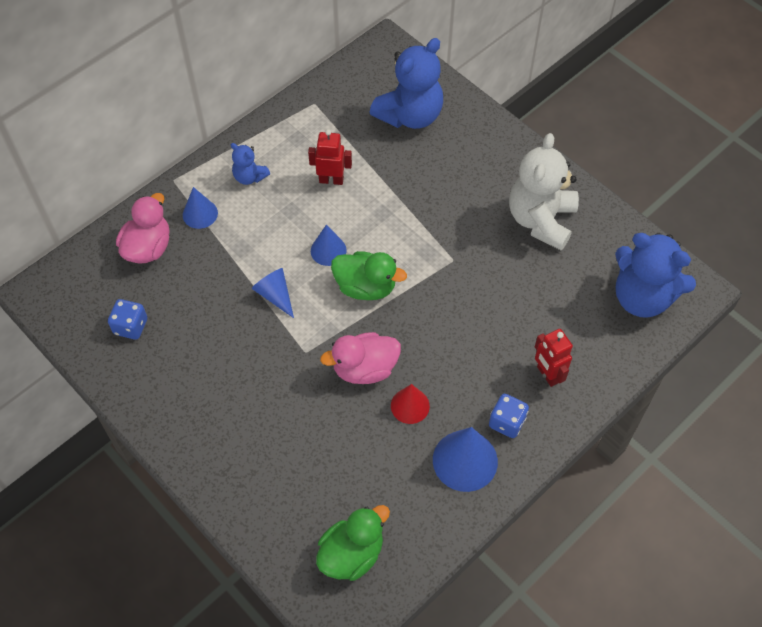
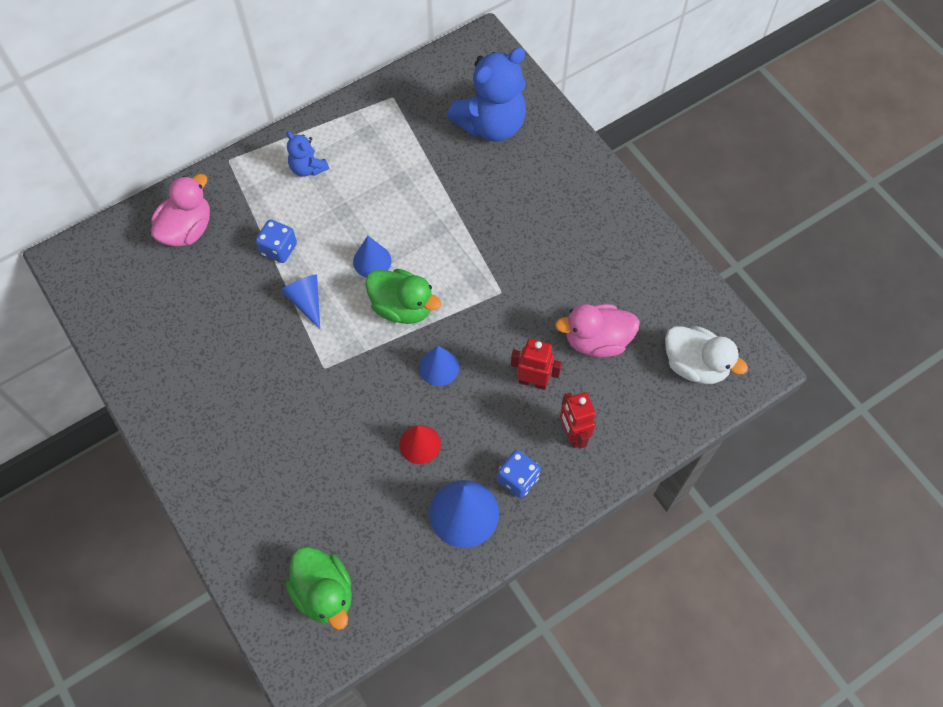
camera: 10 degrees right, 5 degrees up
blue dice [108,299,147,340] -> blue dice moved to [256,220,297,263]
blue cone [183,187,218,229] -> blue cone moved to [419,346,459,386]
red robot [308,129,352,185] -> red robot moved to [511,339,562,390]
green duck [316,505,390,581] -> green duck turned 90 degrees clockwise [286,546,352,630]
pink duck [320,332,401,384] -> pink duck moved to [555,304,640,357]
white teddy bear [509,133,579,250] -> none
blue teddy bear [615,233,696,318] -> white duck [665,326,748,384]

